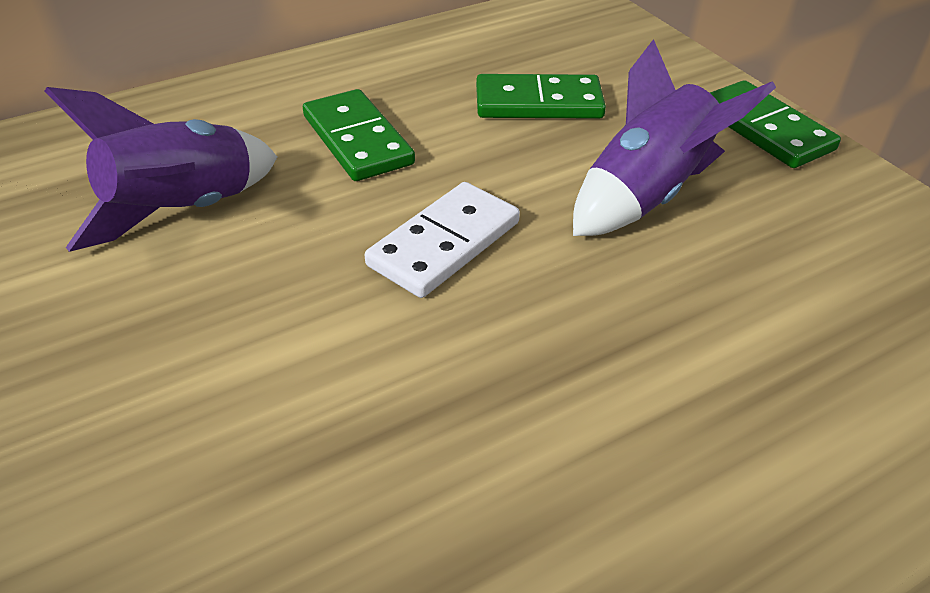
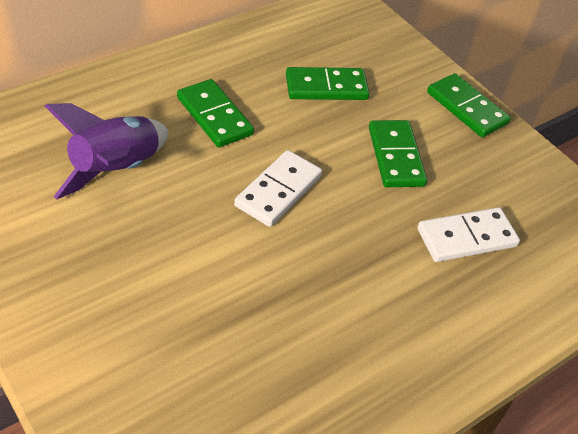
camera: 10 degrees left, 5 degrees up
purple rocket [573,39,776,236] -> green domino [369,120,427,187]
none -> white domino [417,207,520,262]

